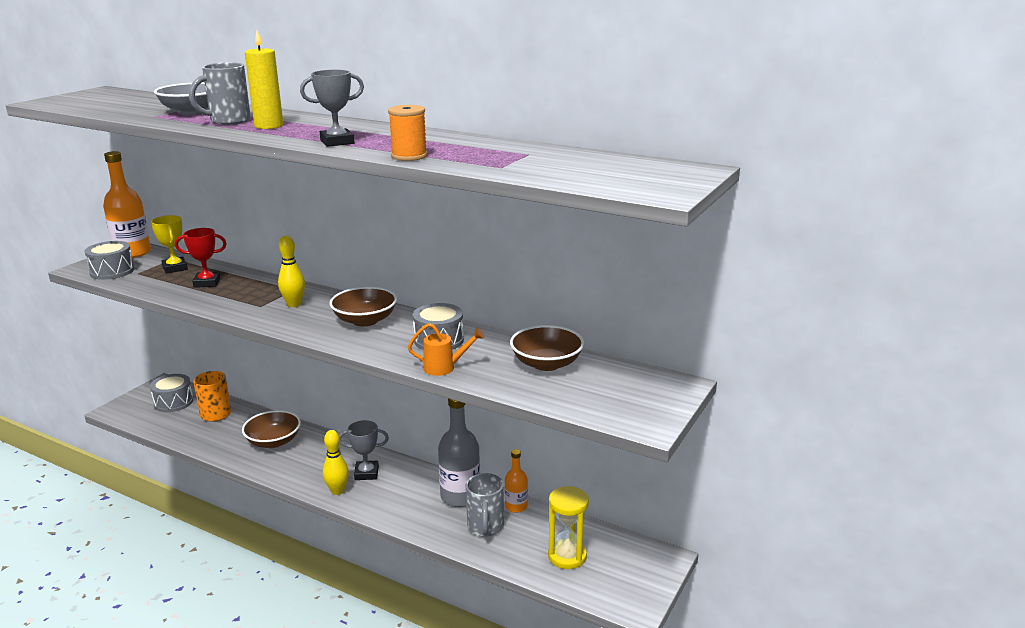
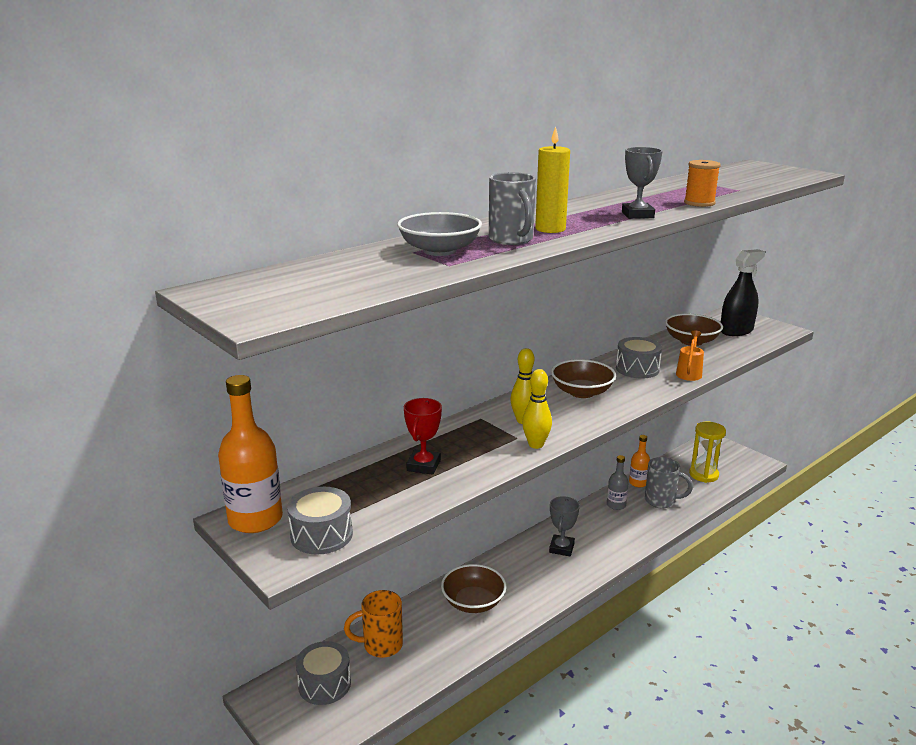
camera: 70 degrees left, 0 degrees up
yellow trophy [151,215,188,274] -> none
yellow bowling pin [323,430,349,495] -> yellow bowling pin moved to [522,369,552,449]
grey bottle [438,398,480,507] -> grey bottle [607,455,629,510], size x0.56
none -> black spray bottle [721,249,765,336]

